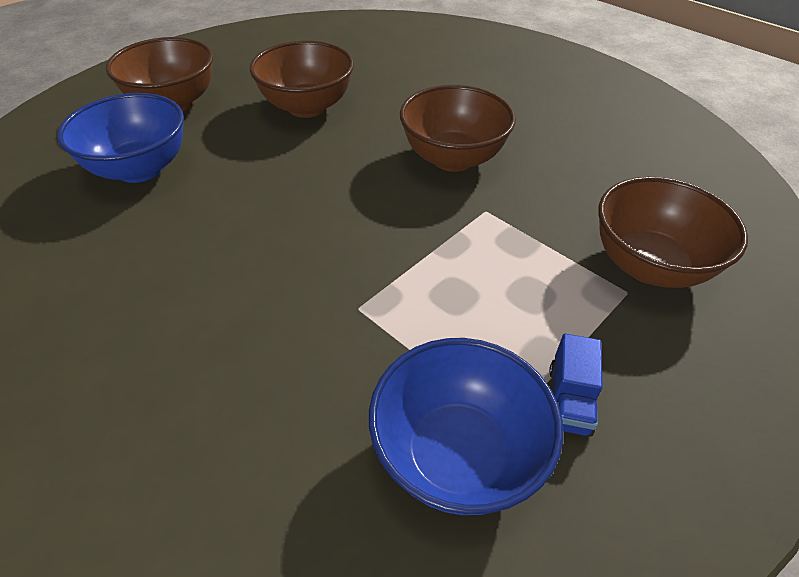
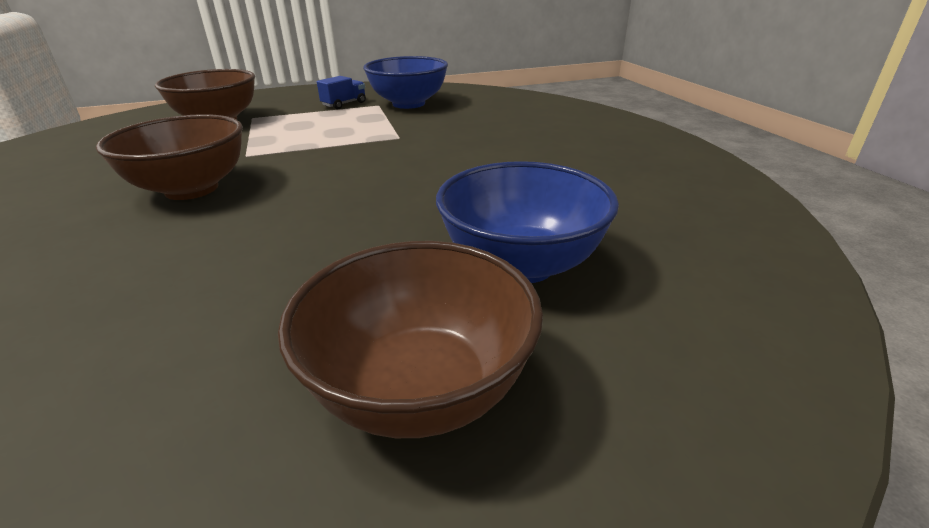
camera: 150 degrees left, 15 degrees down
brown bowl [250,40,354,118] -> none

